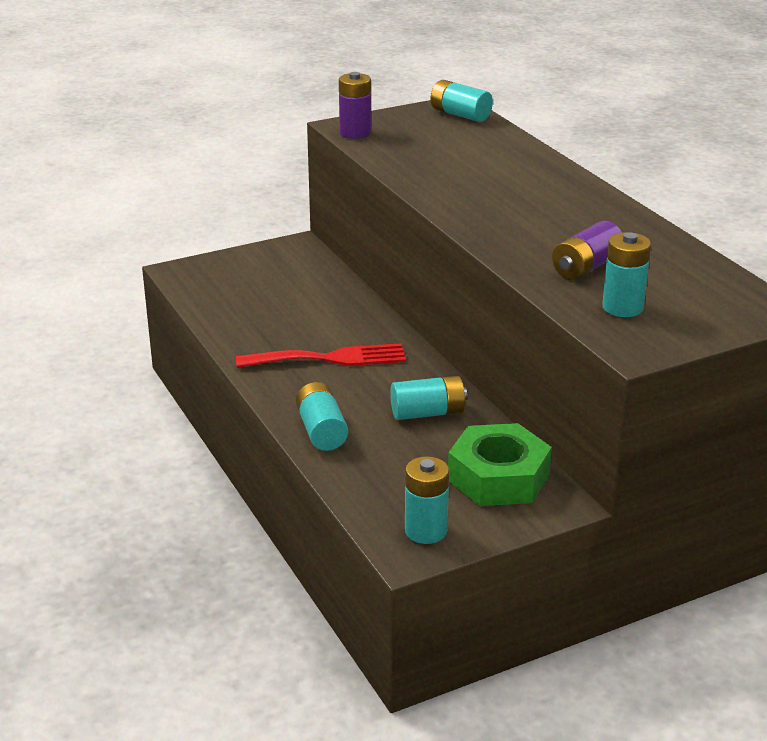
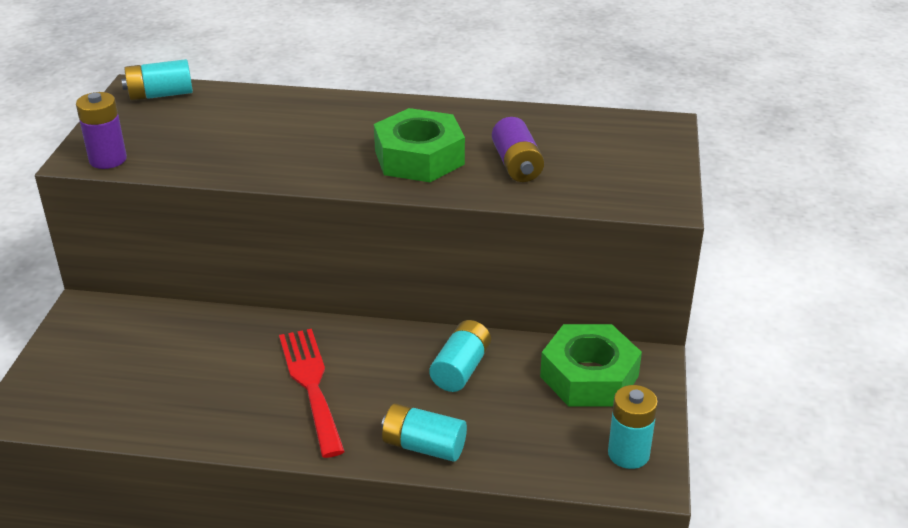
camera: 55 degrees left, 5 degrees up
red fork [236,343,406,368] -> red fork turned 45 degrees counterclockwise [279,329,345,458]
turquoise battery [602,232,651,317] -> none
none -> green nut [374,108,465,182]

